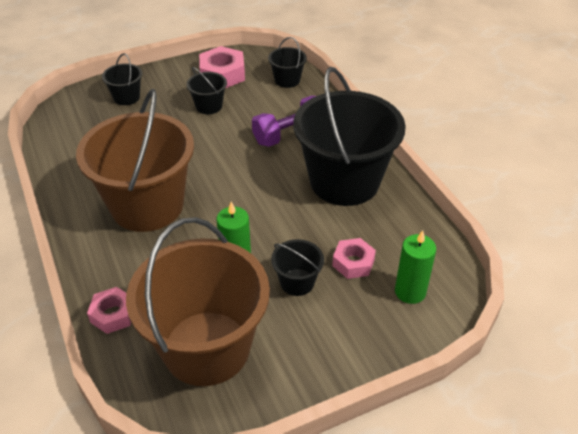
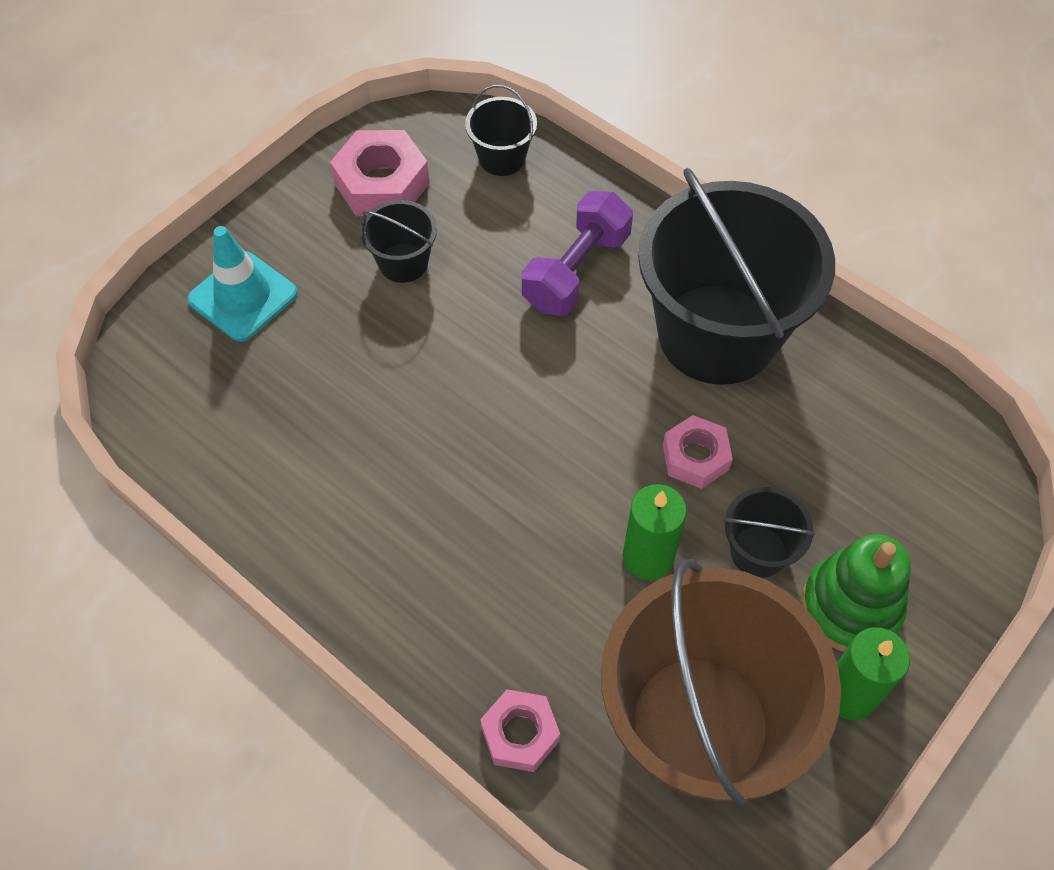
camera: 25 degrees left, 15 degrees up
brown bucket [76,89,194,232] -> none
black bucket [102,53,142,105] -> turquoise traffic cone [187,226,298,342]
pink nut [332,238,376,279] -> pink nut moved to [663,415,733,489]
green candle [395,230,436,304] -> green candle moved to [837,627,910,720]
none -> green stacking toy [801,534,911,652]

